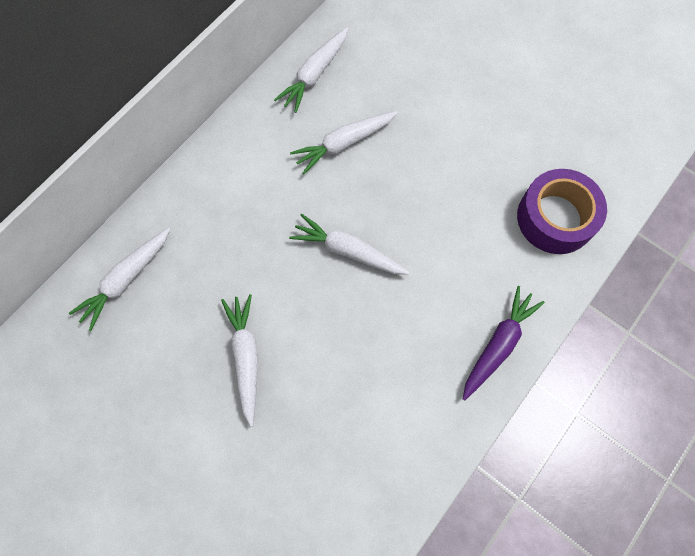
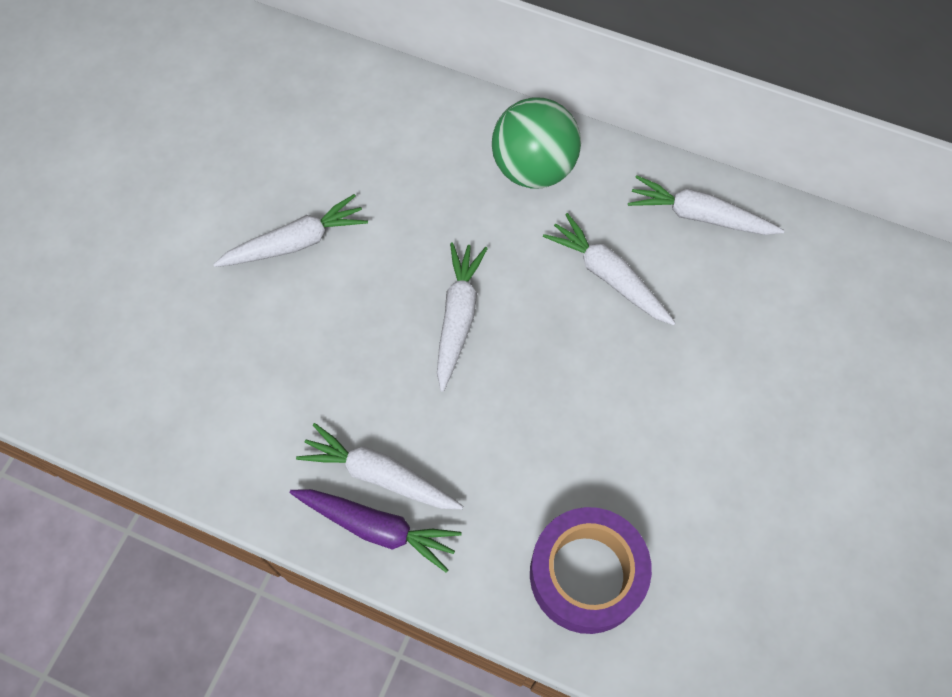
camera: 75 degrees right, 5 degrees down
white carrot [69,228,170,331] -> white carrot moved to [296,423,463,509]
none -> green ball [492,97,581,188]

